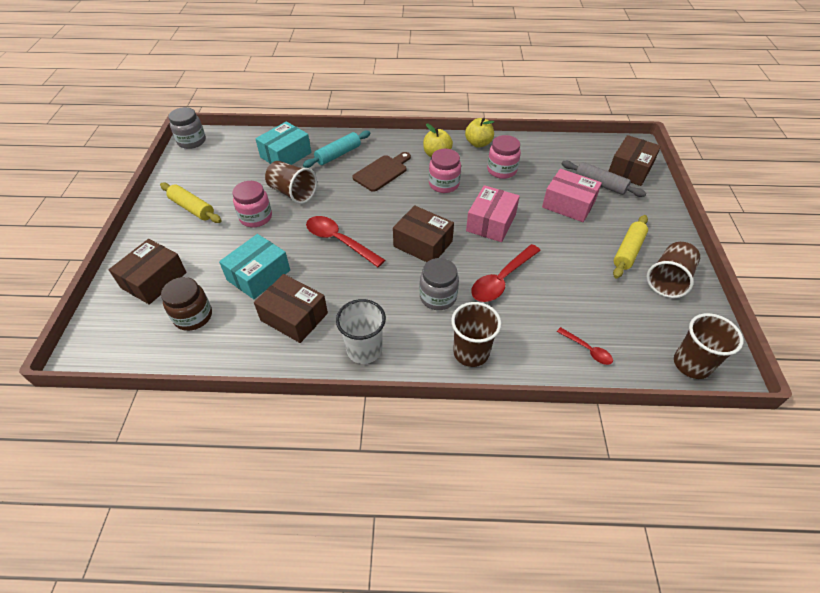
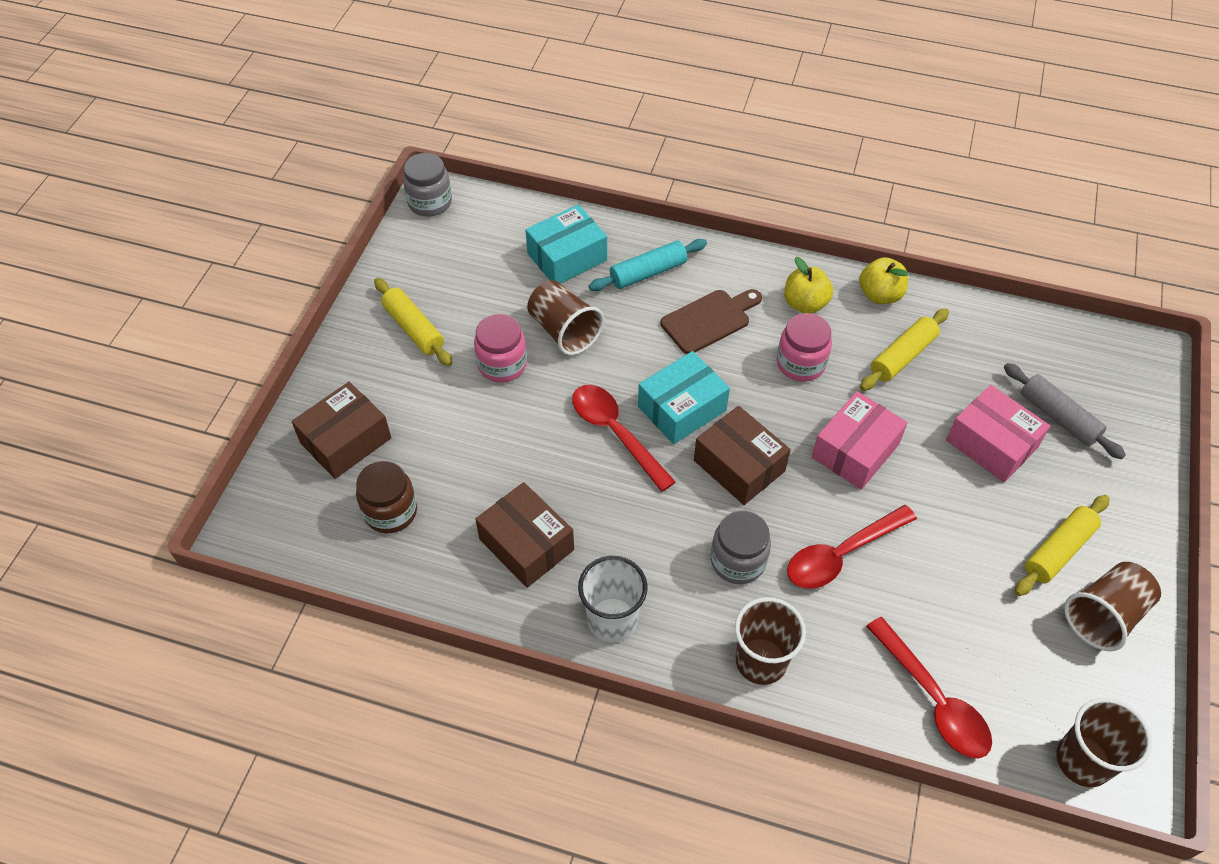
camera: 15 degrees right, 5 degrees up
turquoise box [219,234,290,299] -> turquoise box moved to [638,351,730,444]
pink jar [487,135,521,179] -> yellow rolling pin [860,308,949,391]
red spoon [557,327,613,365] -> red spoon [866,617,992,758], size x1.85
brown box [609,135,661,186] -> none

